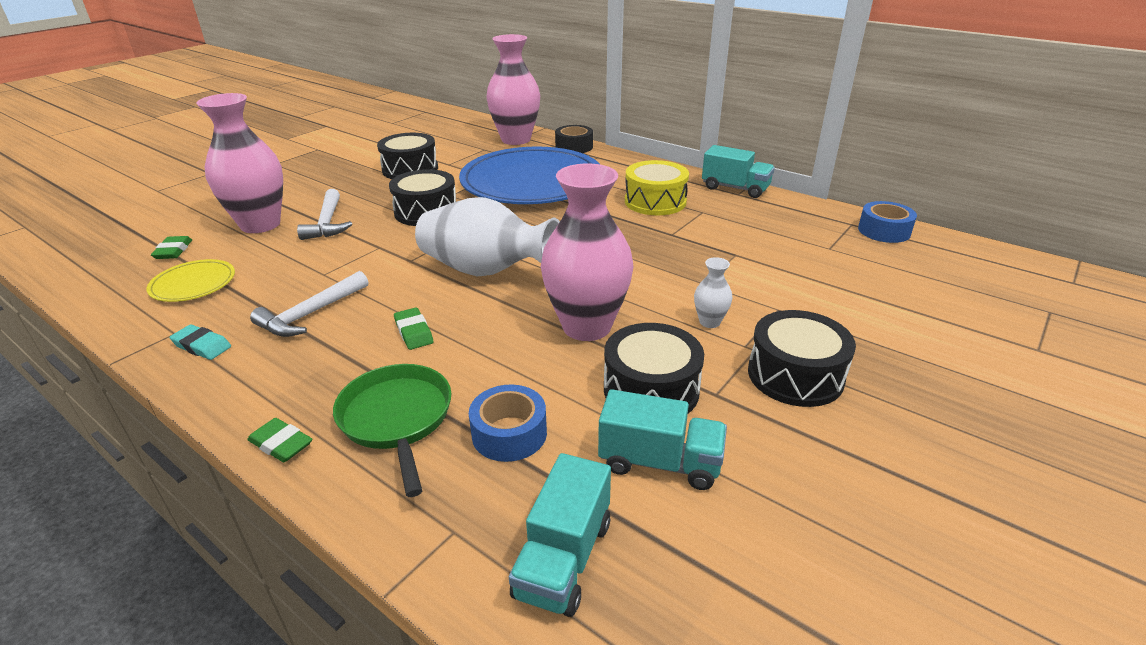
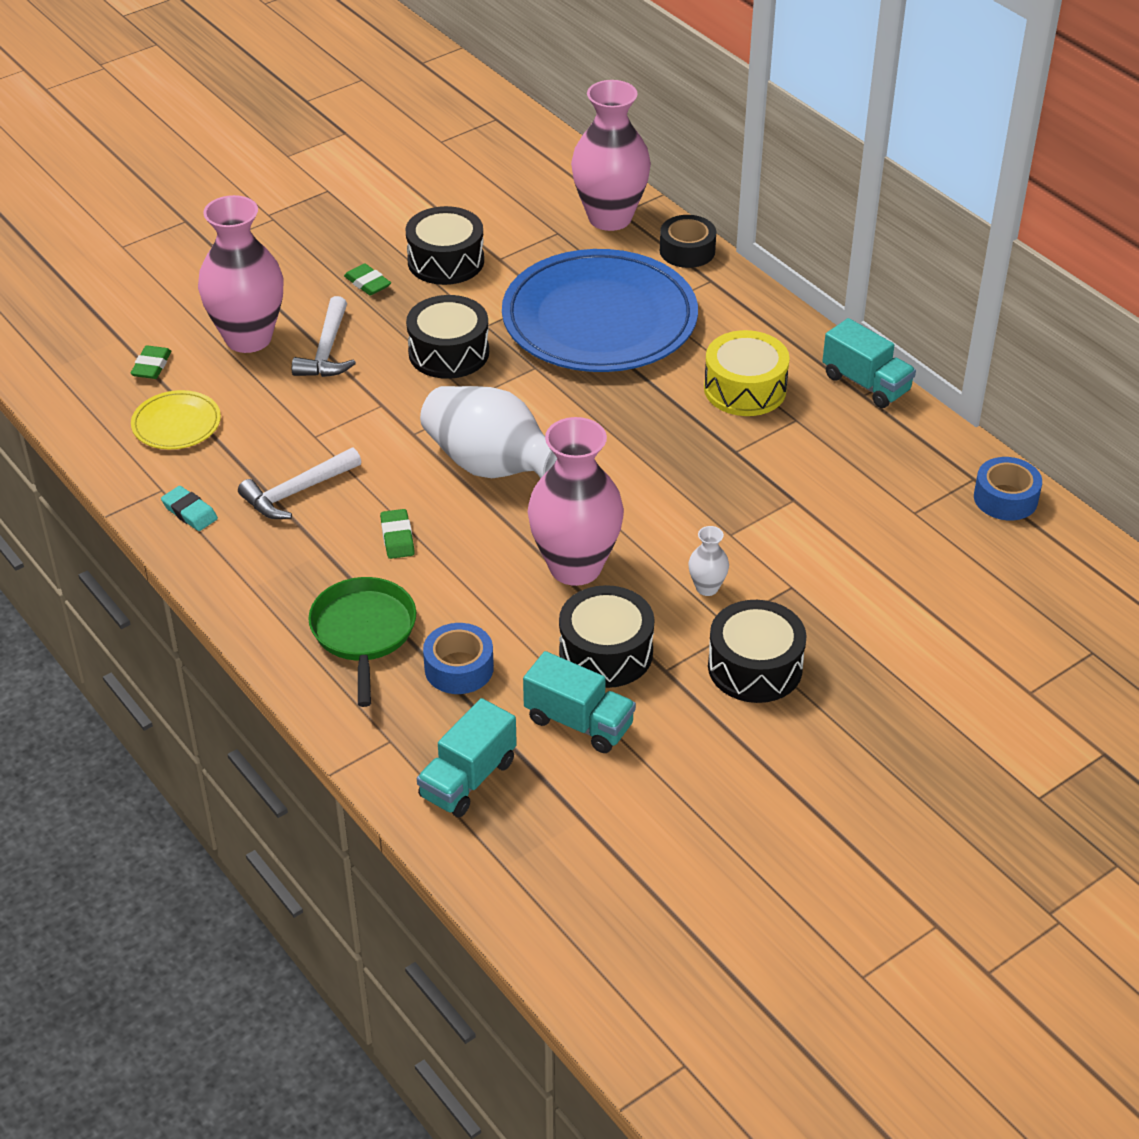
camera: 15 degrees right, 10 degrees up
green eraser [247,418,312,462] -> green eraser moved to [344,264,391,295]

